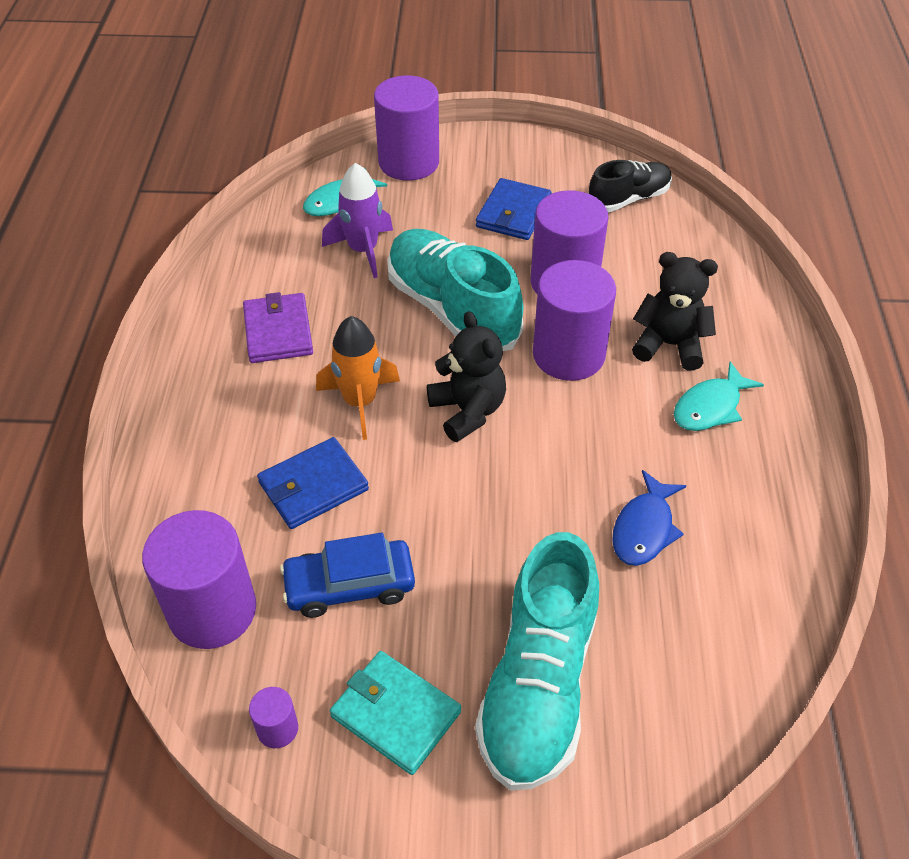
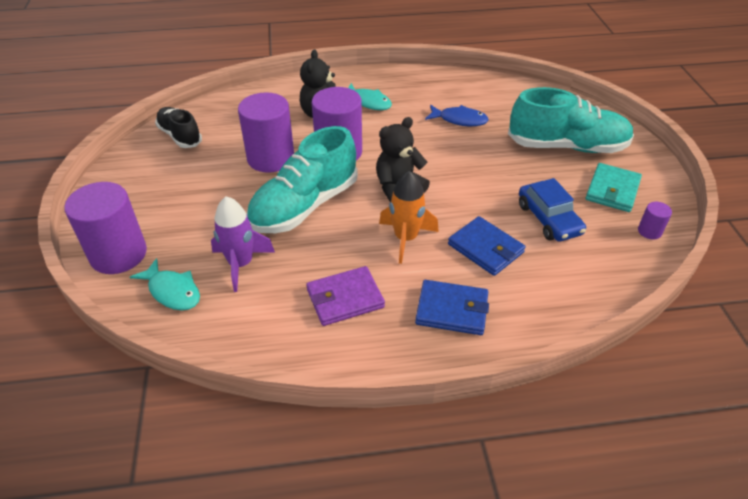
camera: 100 degrees left, 5 degrees down
purple cylinder [142,510,256,649] -> none
blue wallet [476,178,551,240] -> blue wallet moved to [415,280,489,335]

